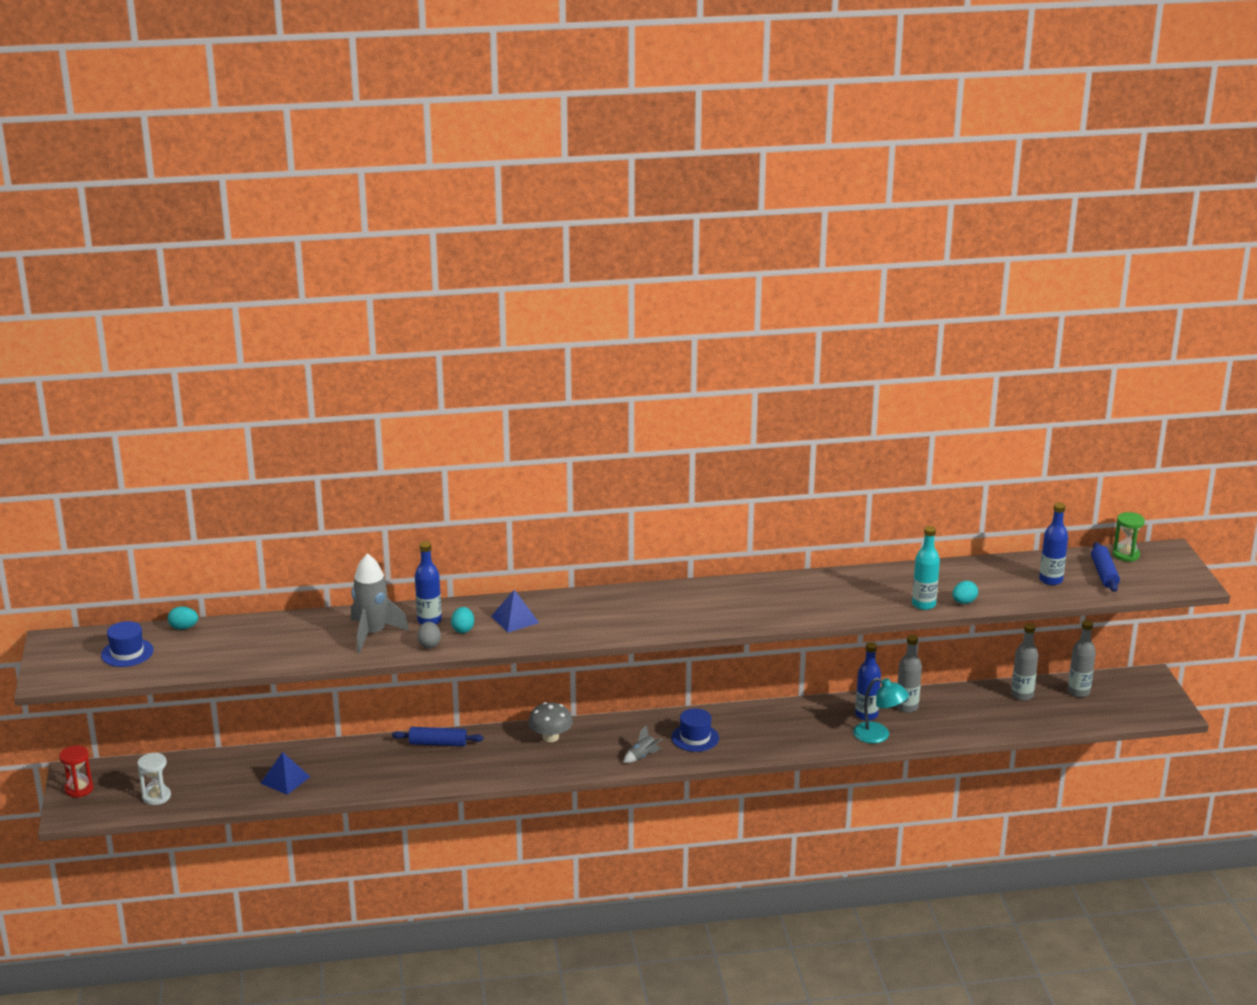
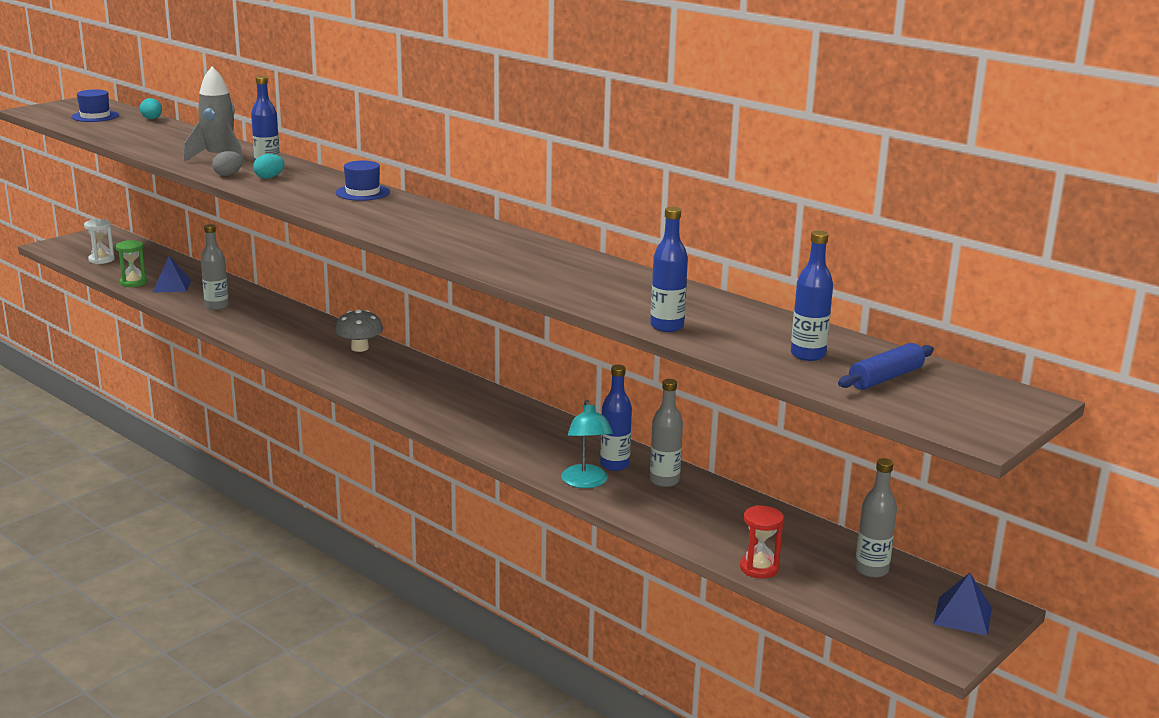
camera: 50 degrees right, 5 degrees down
red hourglass [59,745,93,798] -> red hourglass moved to [740,505,784,579]
blue rolling pin [392,727,483,746] -> none
blue pyramid [491,590,539,633] -> blue pyramid moved to [933,573,992,636]
grey rocket [623,725,663,763] -> none
blue hat [671,708,719,752] -> blue hat moved to [336,160,390,201]
turquoise bottle [912,526,940,610] -> none
turquoise egg [952,581,978,604] -> blue bottle [650,207,688,332]
grey bottle [1011,623,1038,701] -> grey bottle moved to [201,224,229,310]
green hourglass [1113,512,1145,562] -> green hourglass moved to [116,240,147,287]

